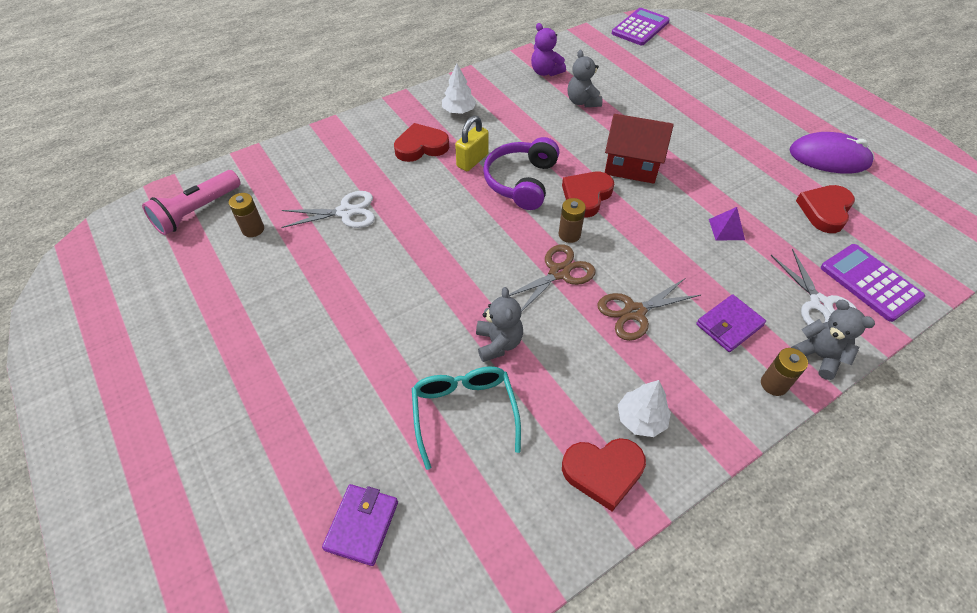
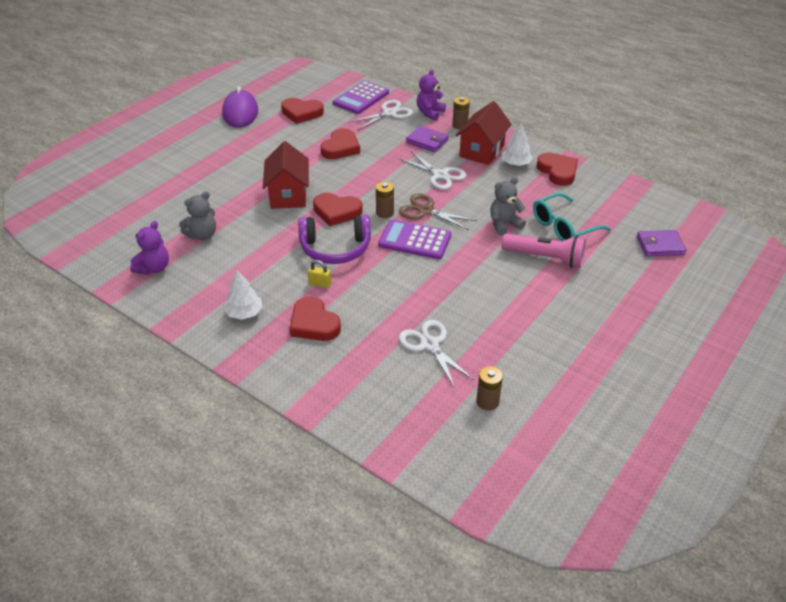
camera: 110 degrees left, 10 degrees down
pink flashlight [142,170,241,235] -> pink flashlight moved to [502,233,586,268]
yellow padlock [455,116,489,171] -> yellow padlock [308,260,331,288], size x0.61
brown scissors [597,278,701,341] -> white scissors [399,151,466,190]
purple calculator [612,8,670,45] -> purple calculator moved to [378,219,452,259]
purple pyramid [709,207,745,241] -> red heart [320,128,360,159]
grey teddy bear [791,300,875,380] -> purple teddy bear [417,69,446,121]
none -> red house [456,101,512,165]

